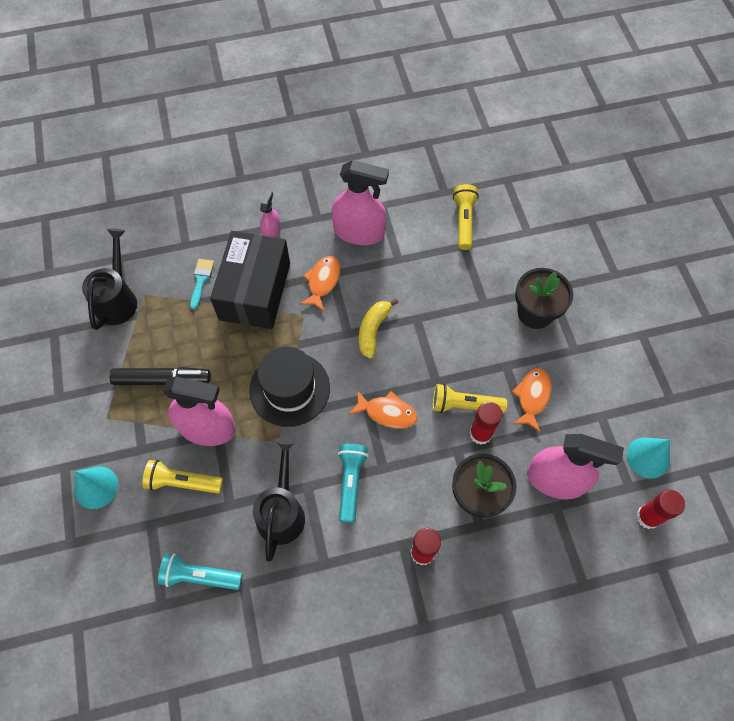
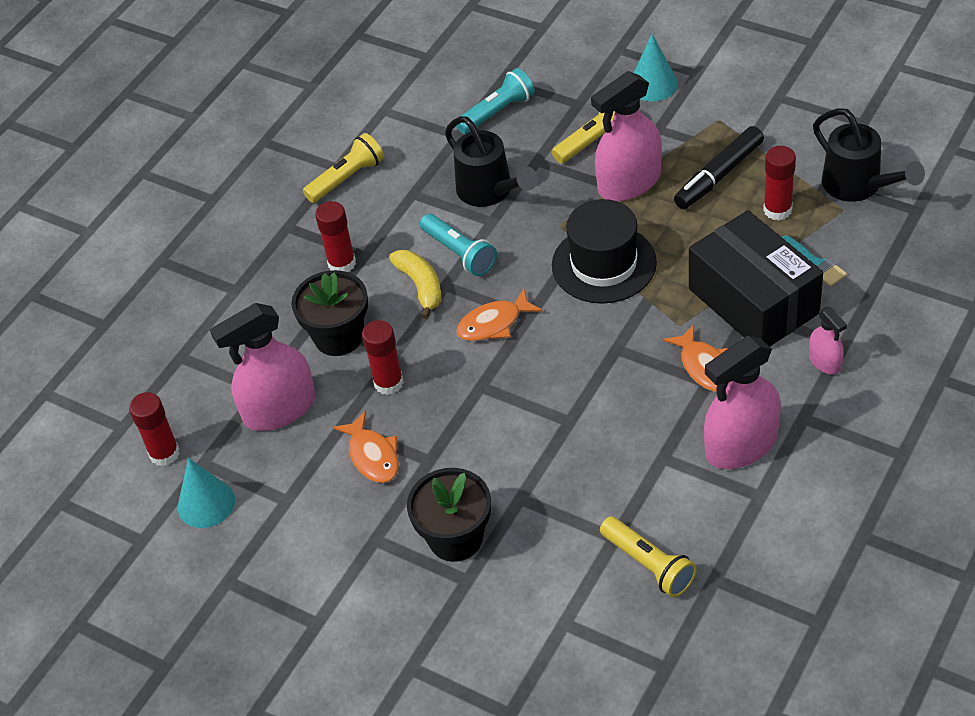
camera: 140 degrees right, 15 degrees down
yellow banana [359,299,398,359] -> yellow banana moved to [389,250,442,319]
yellow flashlight [432,384,507,413] -> yellow flashlight moved to [303,133,384,203]
none -> red glue stick [763,146,796,221]

